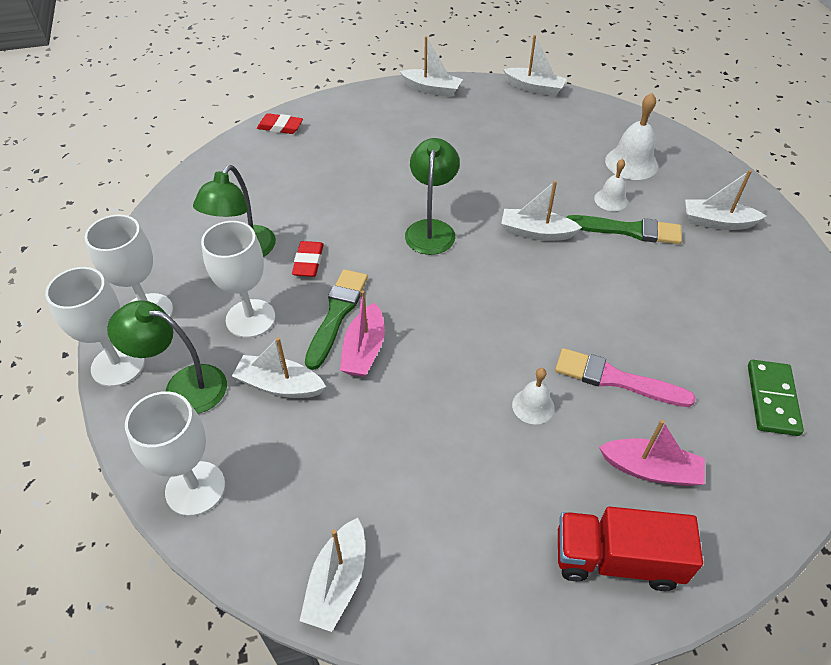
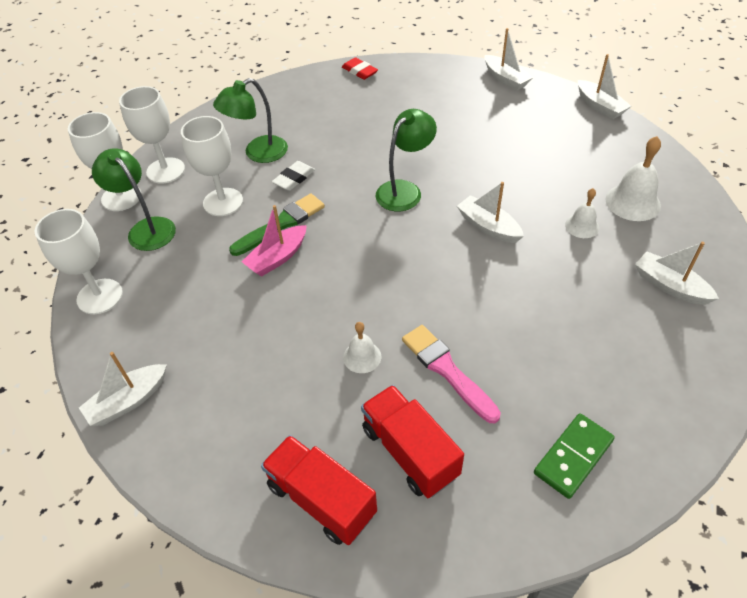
camera: 35 degrees right, 0 degrees up
white boat [232,337,326,398] -> none
red eraser [292,241,324,277] -> white eraser [272,161,315,191]
green brush [566,215,682,244] -> none
pink boat [599,420,705,486] -> red truck [361,385,464,498]

